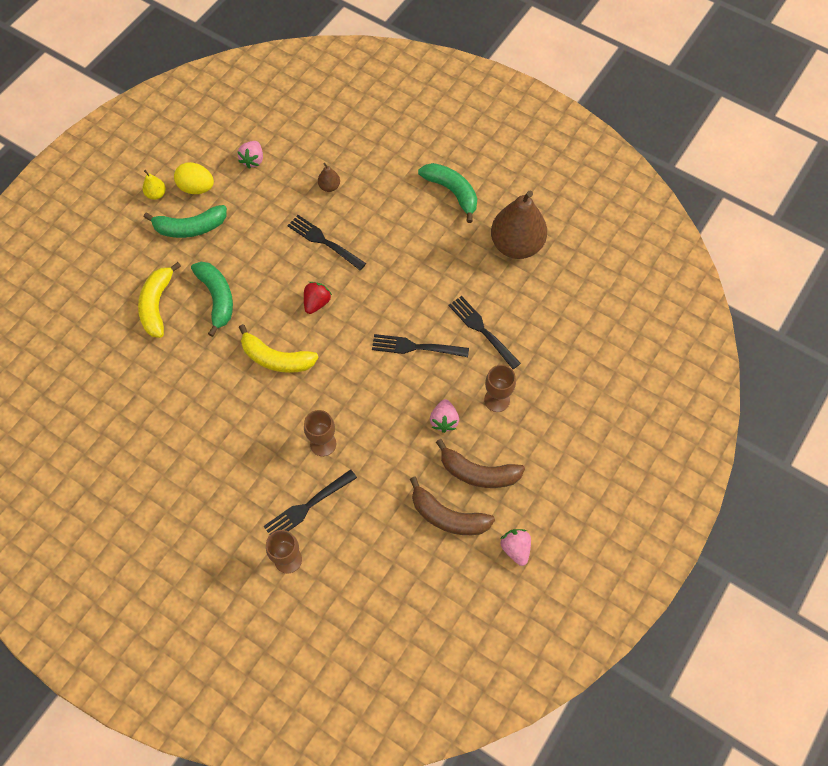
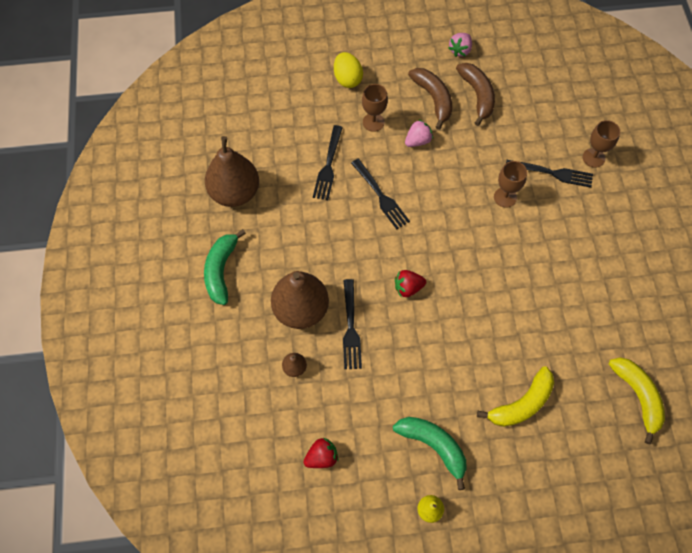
camera: 130 degrees left, 0 degrees up
yellow egg [174,162,214,194] -> yellow egg moved to [334,52,363,88]
green banana [191,262,233,337] -> none
pink strawberry [237,141,263,169] -> red strawberry [303,438,338,468]
yellow banana [239,324,318,373] -> yellow banana moved to [609,357,665,444]
none -> brown pear [271,271,329,329]

